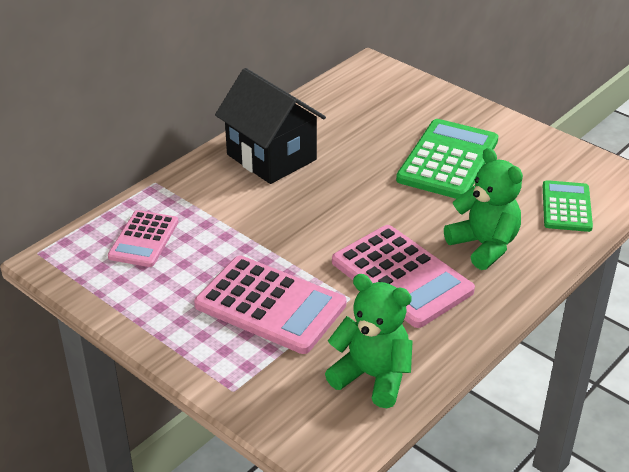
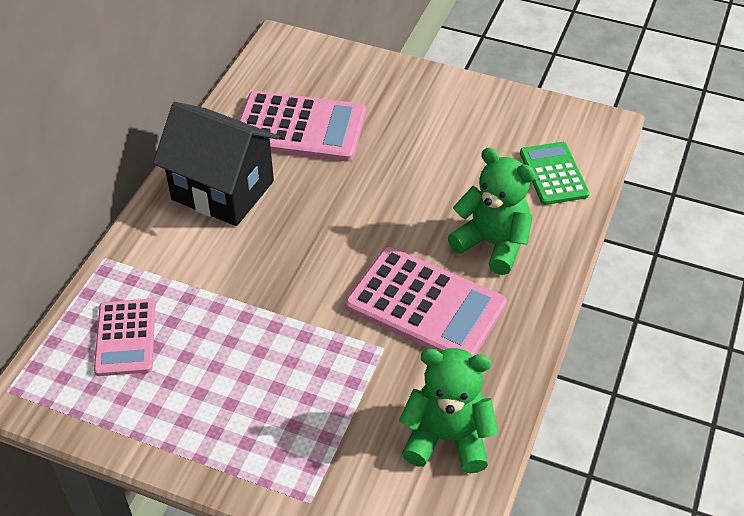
camera: 20 degrees left, 10 degrees up
pink calculator [194,256,346,354] -> pink calculator moved to [239,91,366,162]
green calculator [396,119,498,199] -> none

